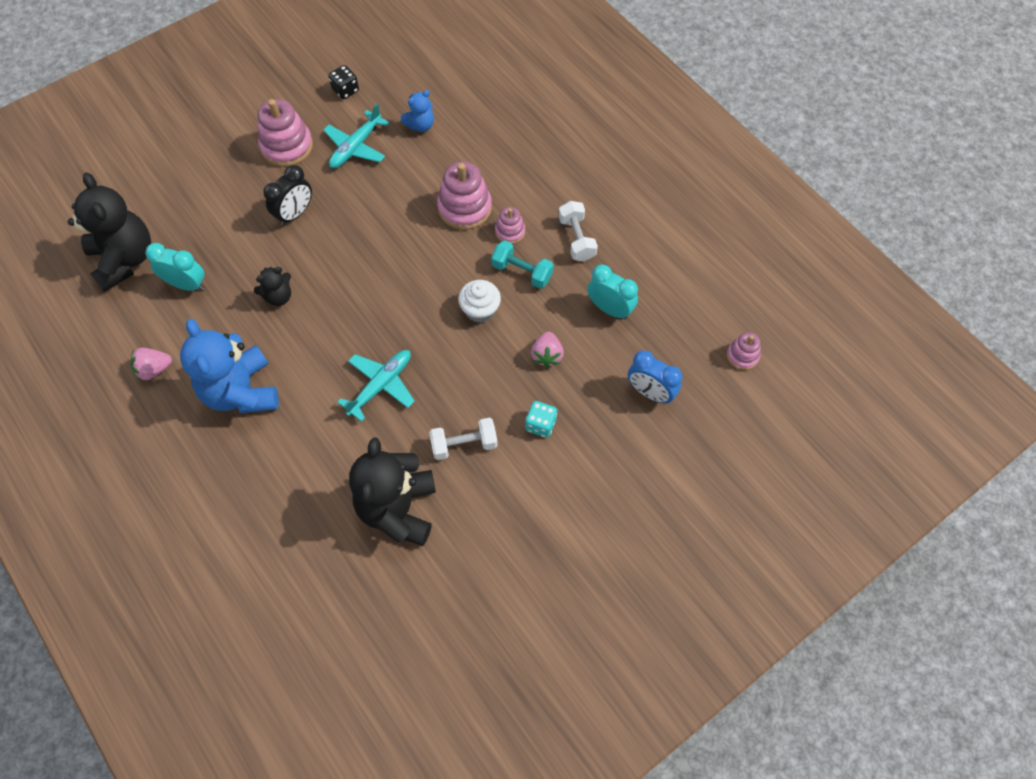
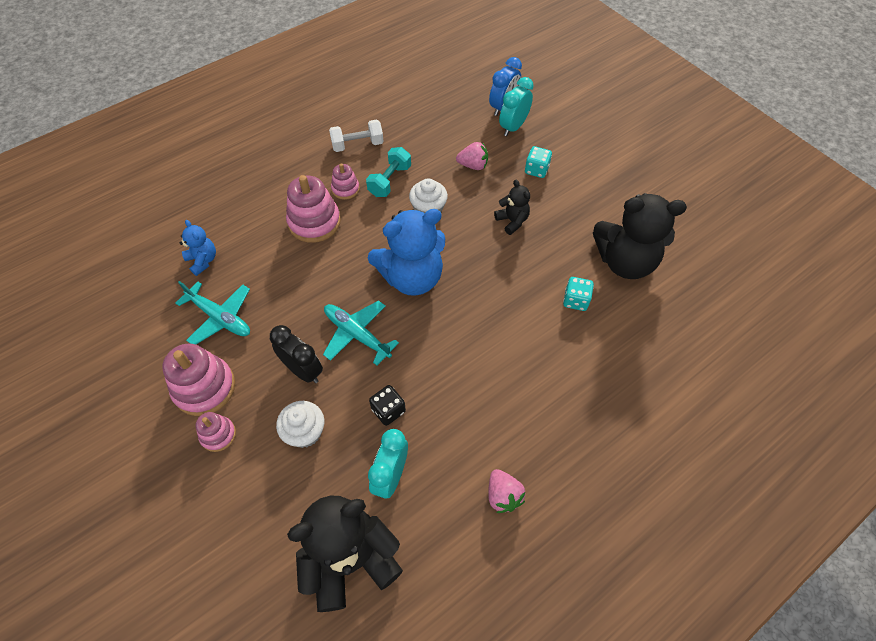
camera: 90 degrees left, 5 degrees down
blue teddy bear [180,319,279,413] -> blue teddy bear moved to [368,209,445,296]
black teddy bear [254,267,291,306] -> black teddy bear moved to [494,180,530,235]
black dice [328,65,359,99] -> black dice moved to [369,385,406,426]
turquoise plane [337,350,415,422] -> turquoise plane moved to [323,300,399,365]
white dumbbell [429,418,498,460] -> none
turquoise clock [587,264,638,319] -> turquoise clock moved to [499,77,534,136]
pink stacking toy [727,332,761,370] -> pink stacking toy moved to [196,412,236,452]
none -> white cupcake [276,401,324,448]
none -> turquoise dice [563,277,594,311]

